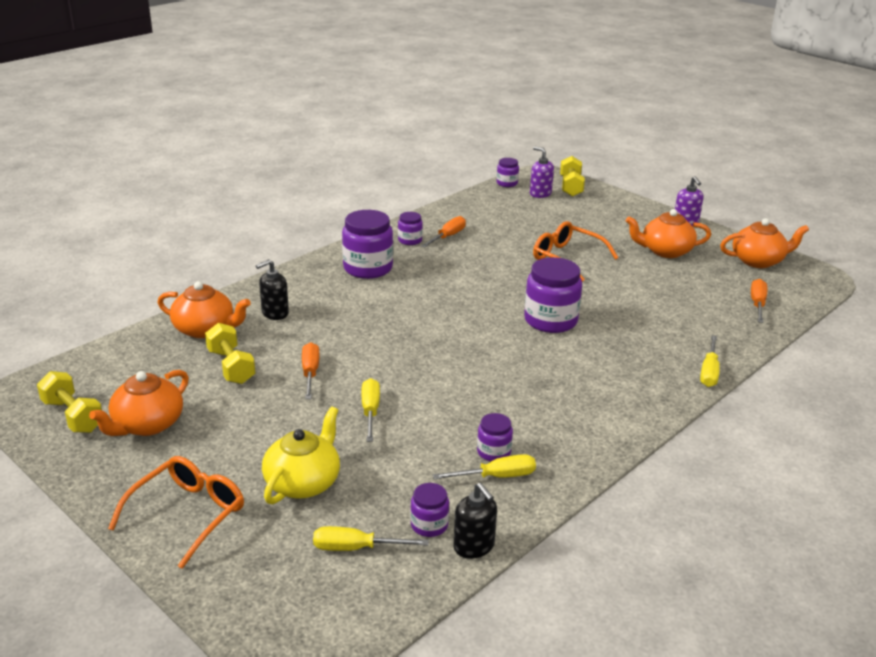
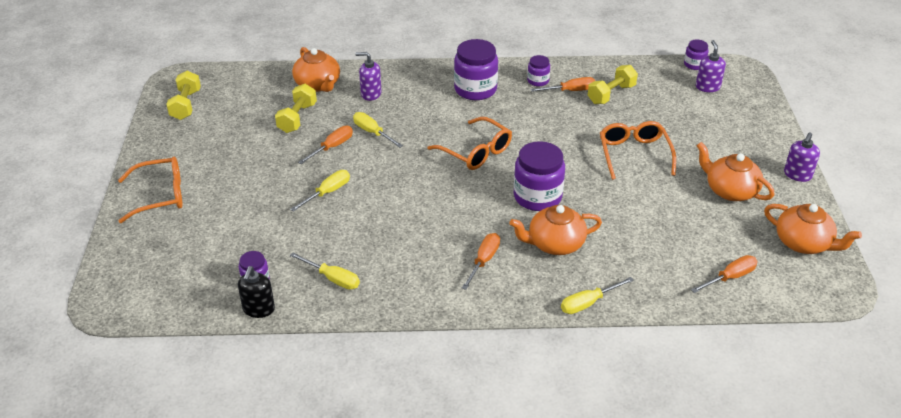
camera: 45 degrees right, 10 degrees up
orange teapot [89,370,189,436] -> orange teapot moved to [509,205,602,255]
black soap dispenser [256,259,289,320] -> purple soap dispenser [355,52,382,101]
yellow teapot [262,406,340,504] -> none
yellow screwdriver [313,526,429,551] -> yellow screwdriver moved to [353,112,403,148]
purple jar [477,413,513,461] -> none
yellow dumbbell [560,156,585,197] -> yellow dumbbell moved to [588,65,638,104]
none -> orange glasses [428,117,512,170]
none -> orange screwdriver [462,233,500,290]

